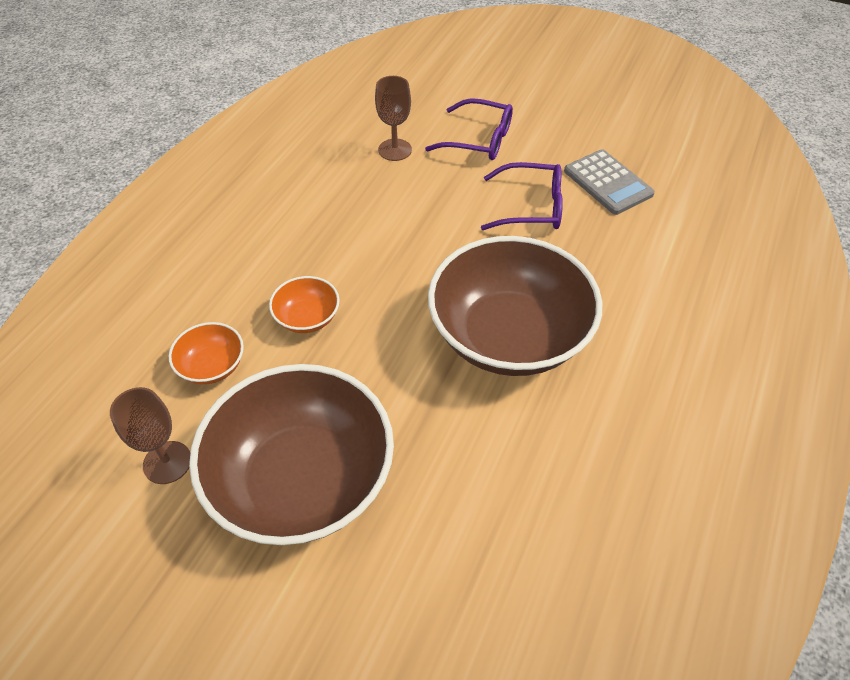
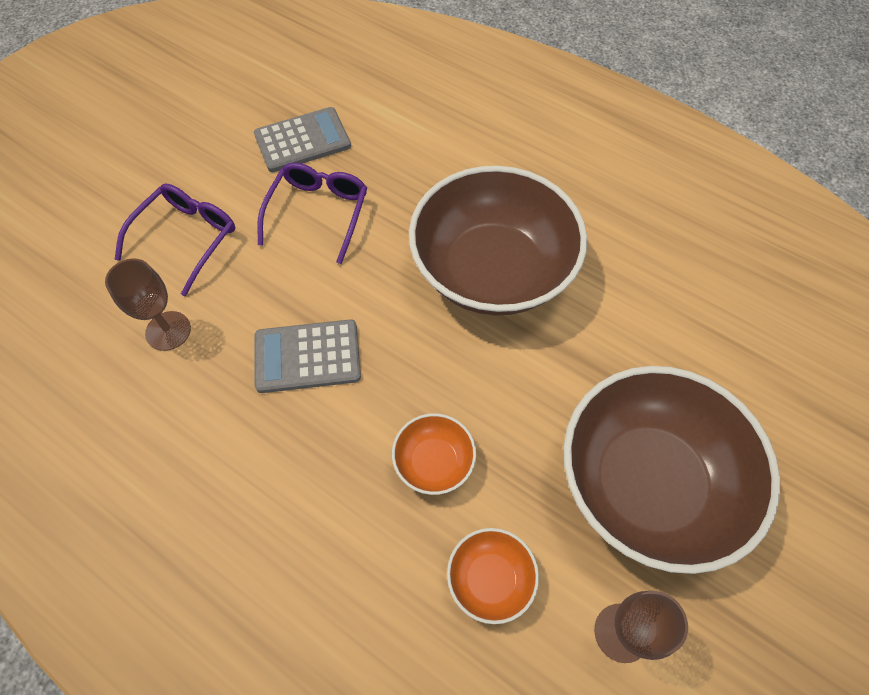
camera: 80 degrees left, 10 degrees up
none -> grey calculator [255,319,361,393]

